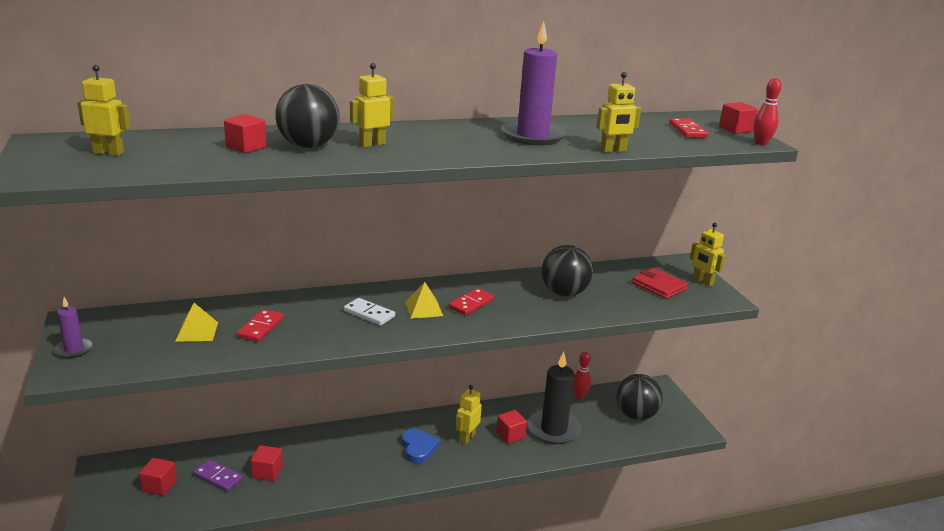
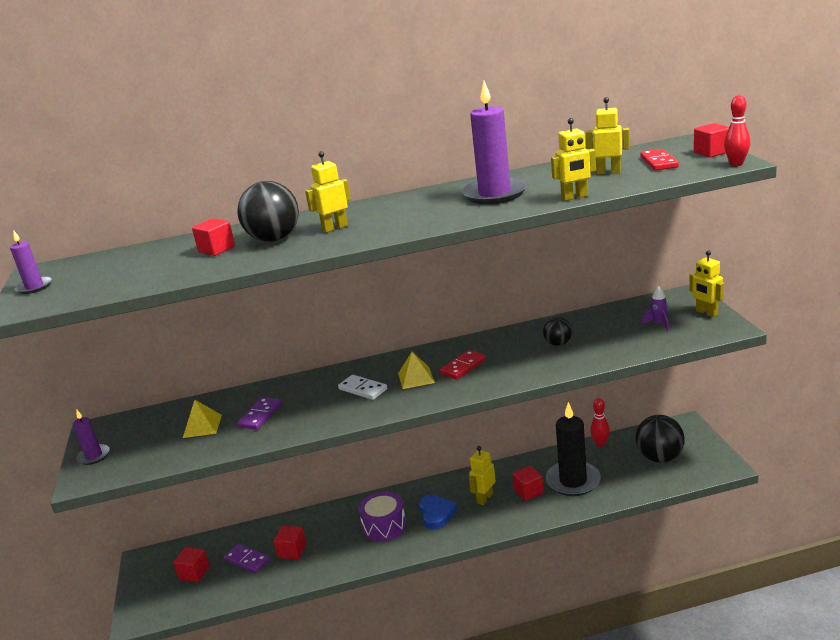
camera: 10 degrees right, 0 degrees up
yellow robot [77,65,131,156] -> yellow robot moved to [586,97,630,174]
red domino [236,309,284,342] -> purple domino [237,397,282,430]
black ball [541,245,593,297] -> black ball [543,317,572,346], size x0.56
red wallet [632,268,688,299] -> purple rocket [642,286,669,331]
none -> purple candle [10,230,52,294]
none -> purple drum [358,491,406,542]

